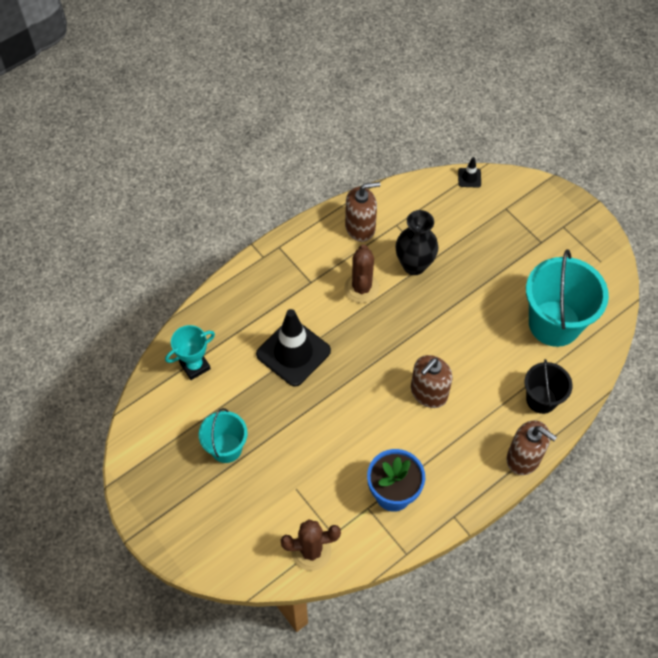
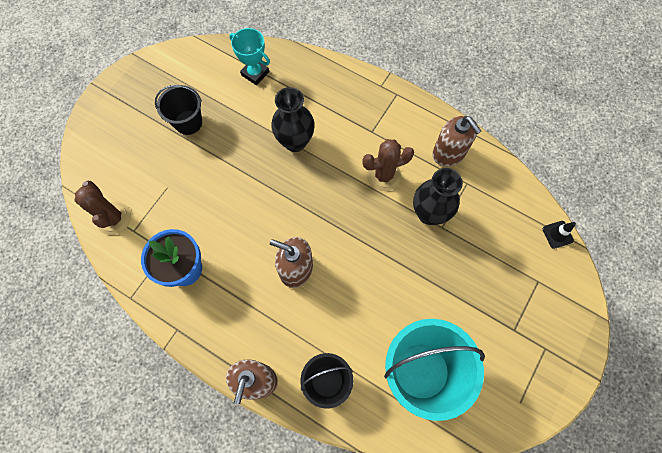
camera: 70 degrees right, 10 degrees up
turquoise bucket [199,408,248,463] -> black bucket [155,85,202,135]
black traffic cone [256,309,331,387] -> black vase [271,87,315,152]

